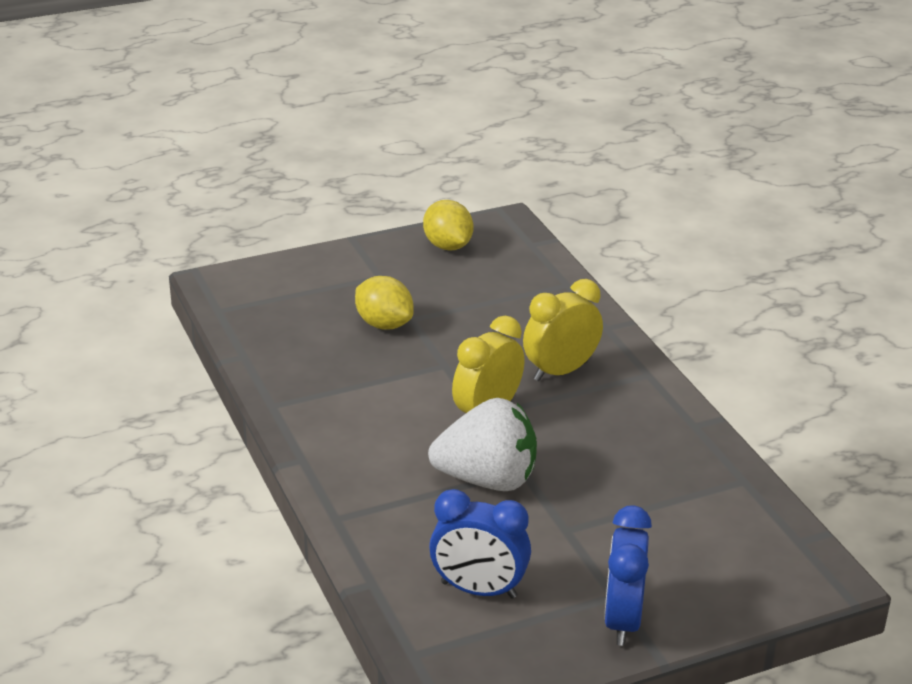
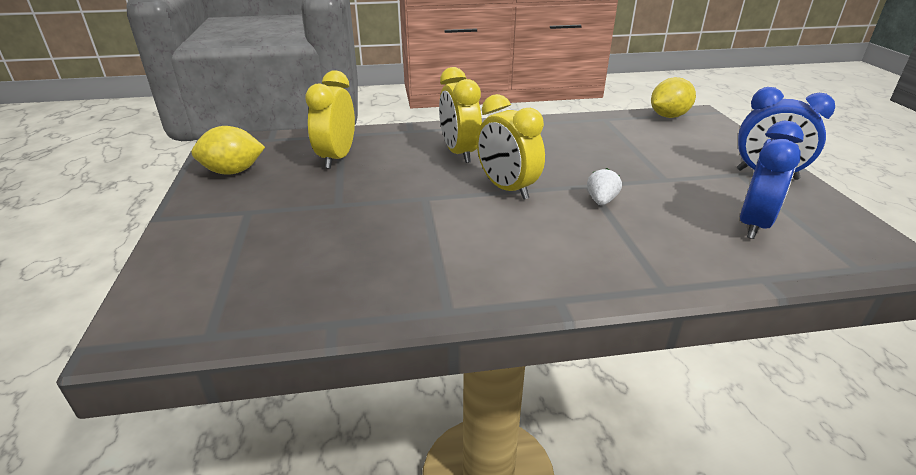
camera: 75 degrees left, 0 degrees up
yellow lemon [355,276,413,330] -> yellow lemon moved to [651,77,696,118]
white strawberry [428,398,537,491] -> white strawberry [587,168,622,205], size x0.42
none -> yellow clock [305,70,355,169]

